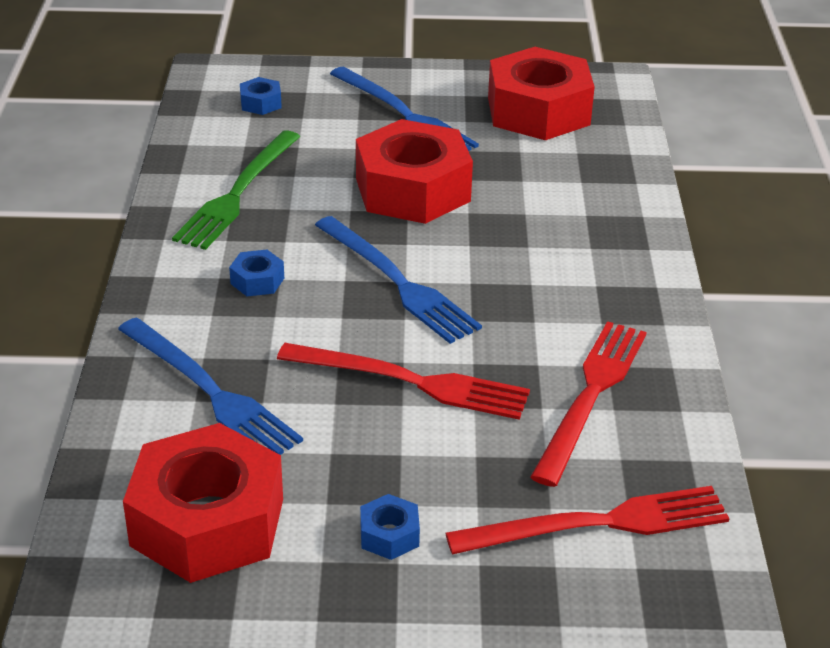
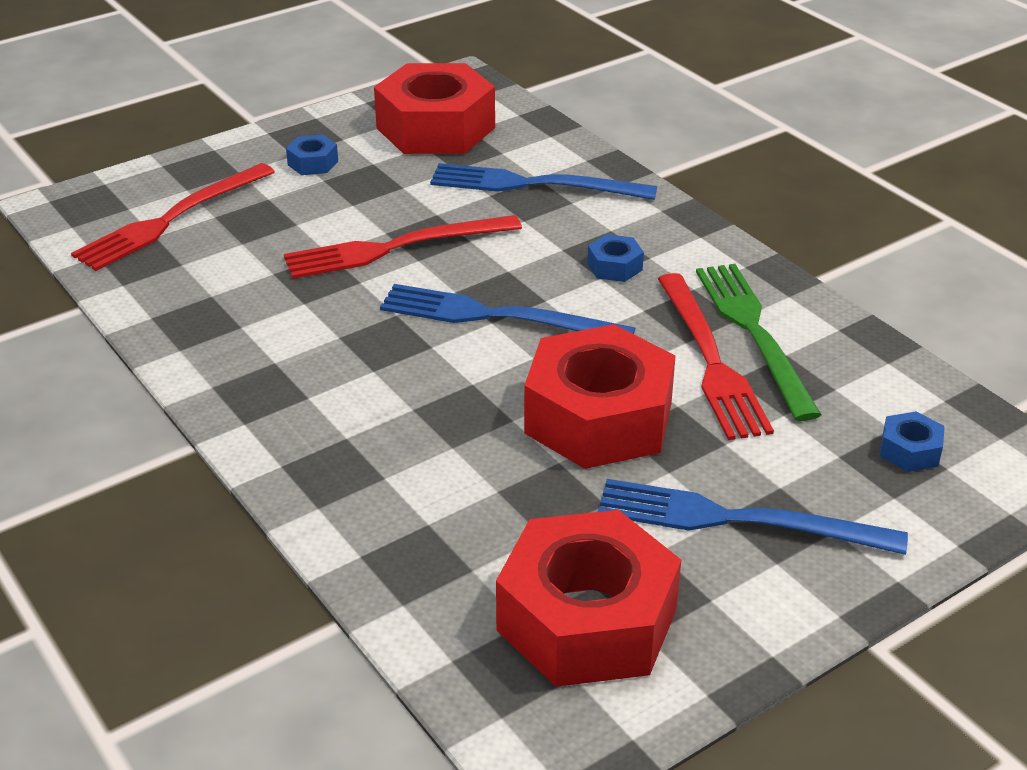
camera: 145 degrees right, 0 degrees up
red fork [530,321,647,487] -> red fork moved to [658,273,774,440]

